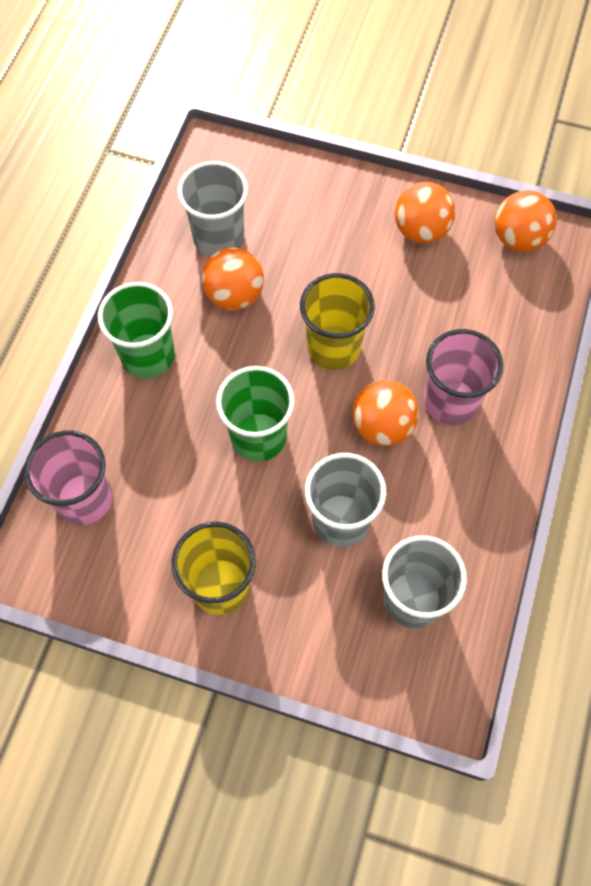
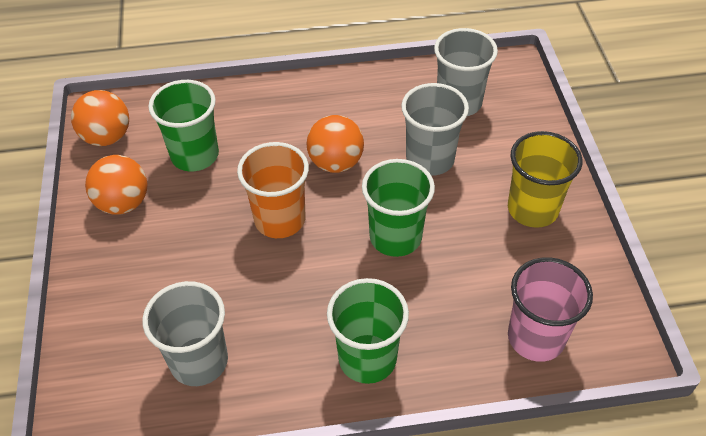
camera: 115 degrees left, 15 degrees down
orange ball [202,247,264,310] -> none
yellow cup [300,273,375,370] -> orange cup [237,142,309,238]
pink cup [424,329,503,425] -> none
none -> green cup [148,80,219,172]

